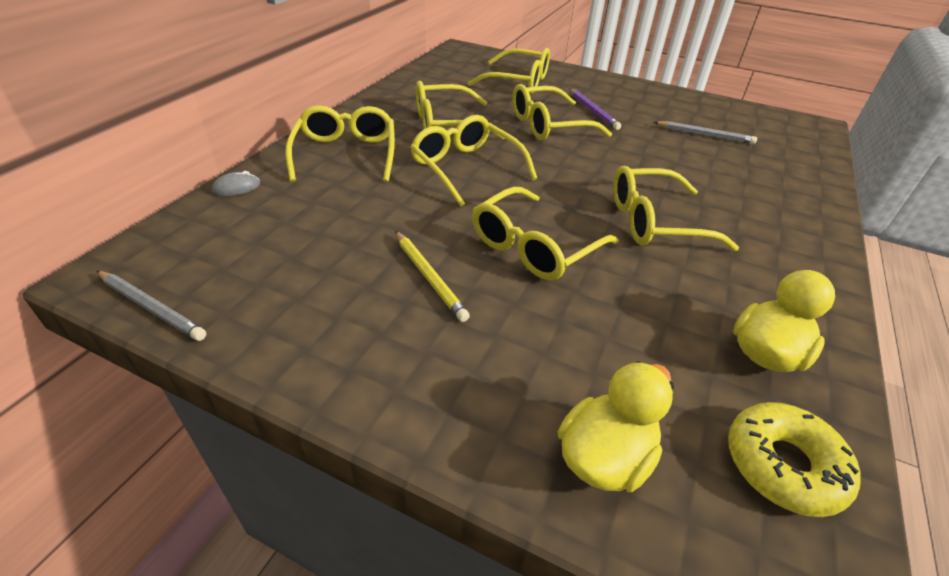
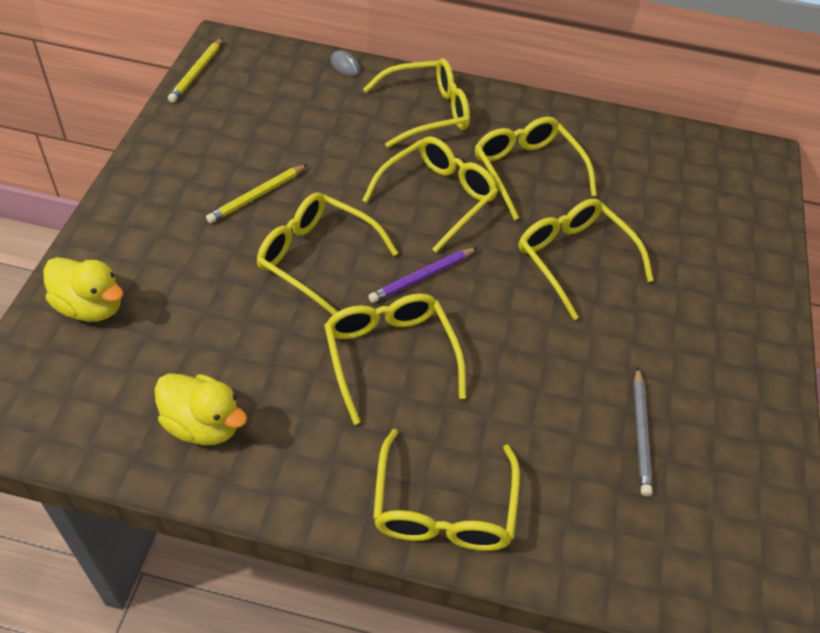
camera: 75 degrees right, 10 degrees up
grey pencil [97,271,206,341] -> yellow pencil [168,38,223,103]
yellow glasses [467,48,550,93] -> yellow glasses moved to [373,429,520,551]
purple pencil [569,88,621,130] -> purple pencil moved to [368,247,478,303]
yellow donut [728,402,861,517] -> none

